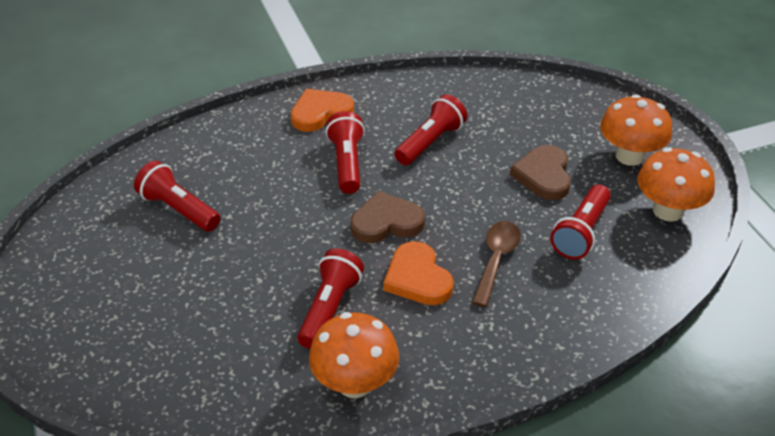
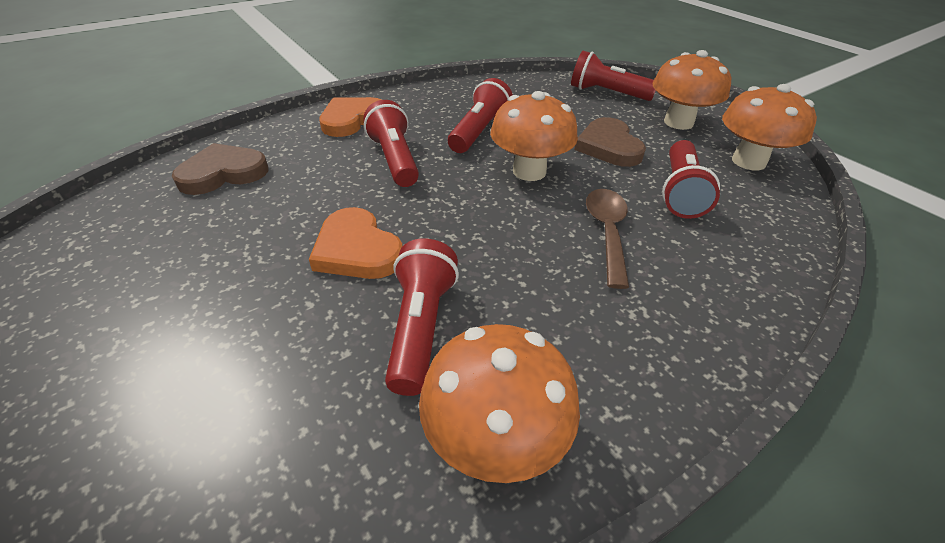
camera: 15 degrees left, 0 degrees up
red flashlight [134,161,220,232] -> red flashlight moved to [571,51,656,101]
brown heart [351,191,425,243] -> brown heart moved to [172,143,268,195]
orange heart [383,241,454,305] -> orange heart moved to [309,207,403,279]
none -> orange mushroom [490,91,578,181]

